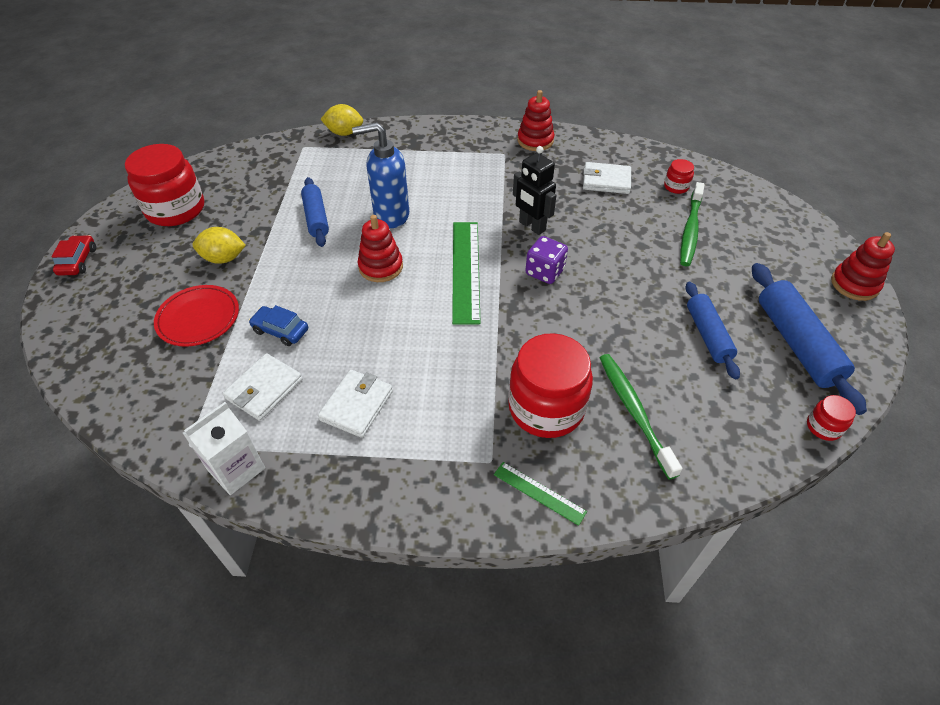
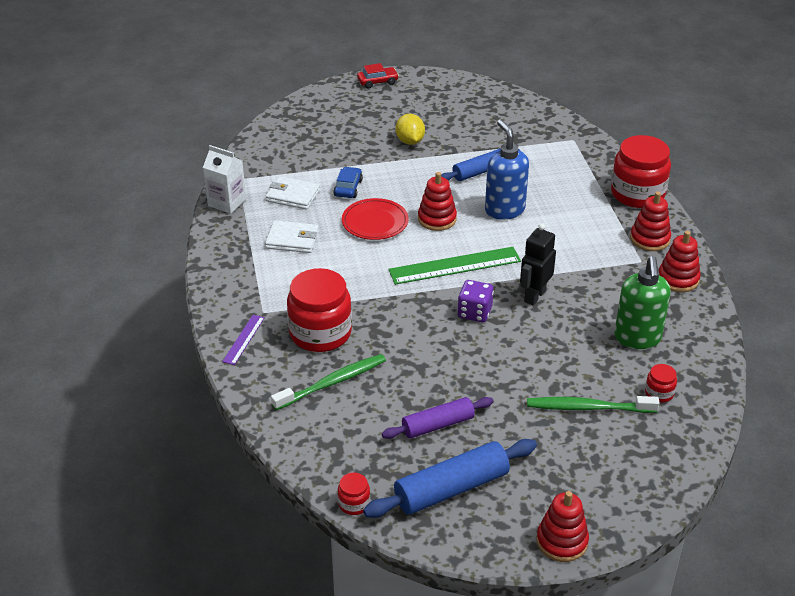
camera: 75 degrees right, 10 degrees down
red jar [125,144,204,226] -> red jar moved to [611,135,671,208]
red plate [154,285,239,347] -> red plate moved to [342,198,409,240]
yellow lemon [321,104,363,136] -> none
green ruler [494,462,587,526] -> purple ruler [222,315,265,365]
white wallet [583,162,631,194] -> green soap dispenser [614,256,670,349]
blue rolling pin [686,282,740,379] -> purple rolling pin [382,397,493,439]
none -> red stacking toy [630,191,671,251]

